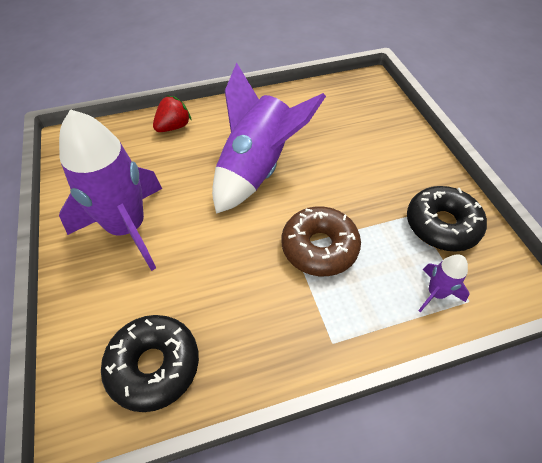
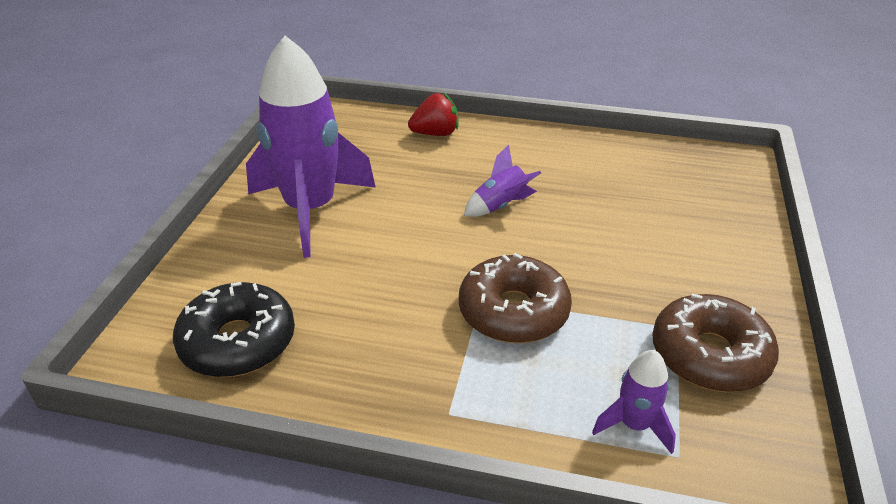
camera: 30 degrees right, 15 degrees down
purple rocket [212,63,326,214] -> purple rocket [464,145,541,217], size x0.44
black donut [407,186,487,252] -> brown donut [652,293,779,392]

